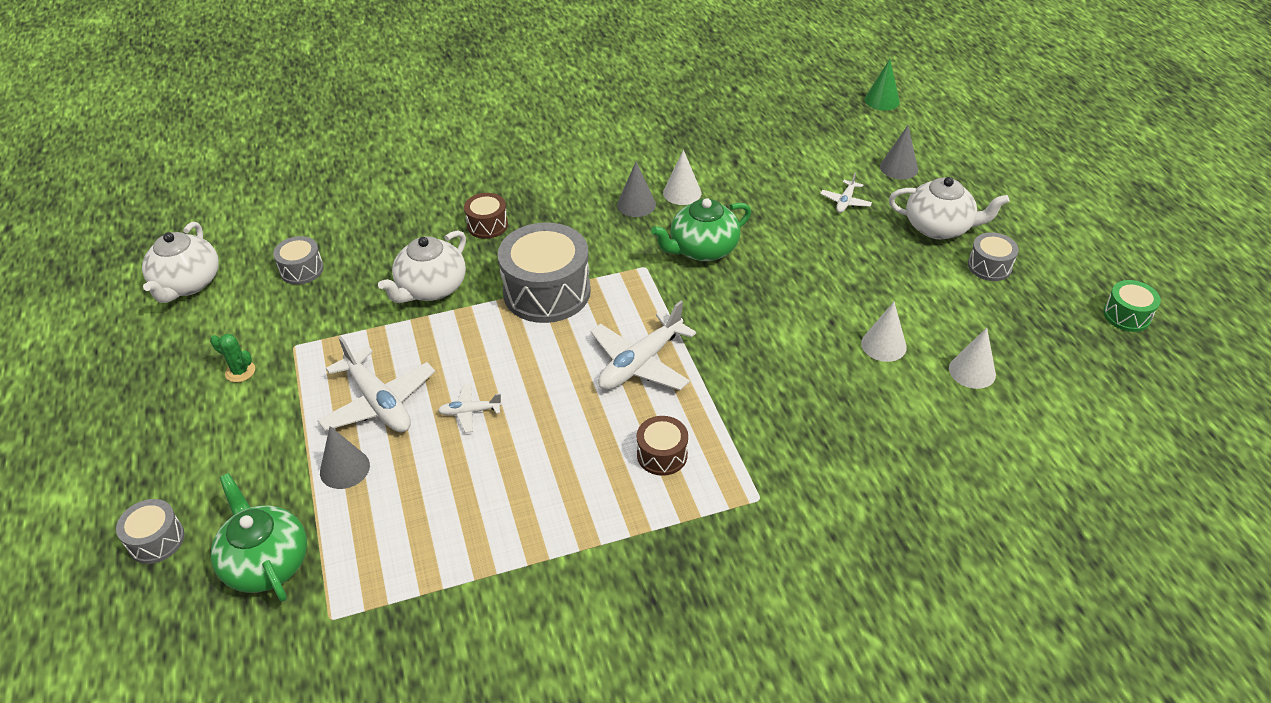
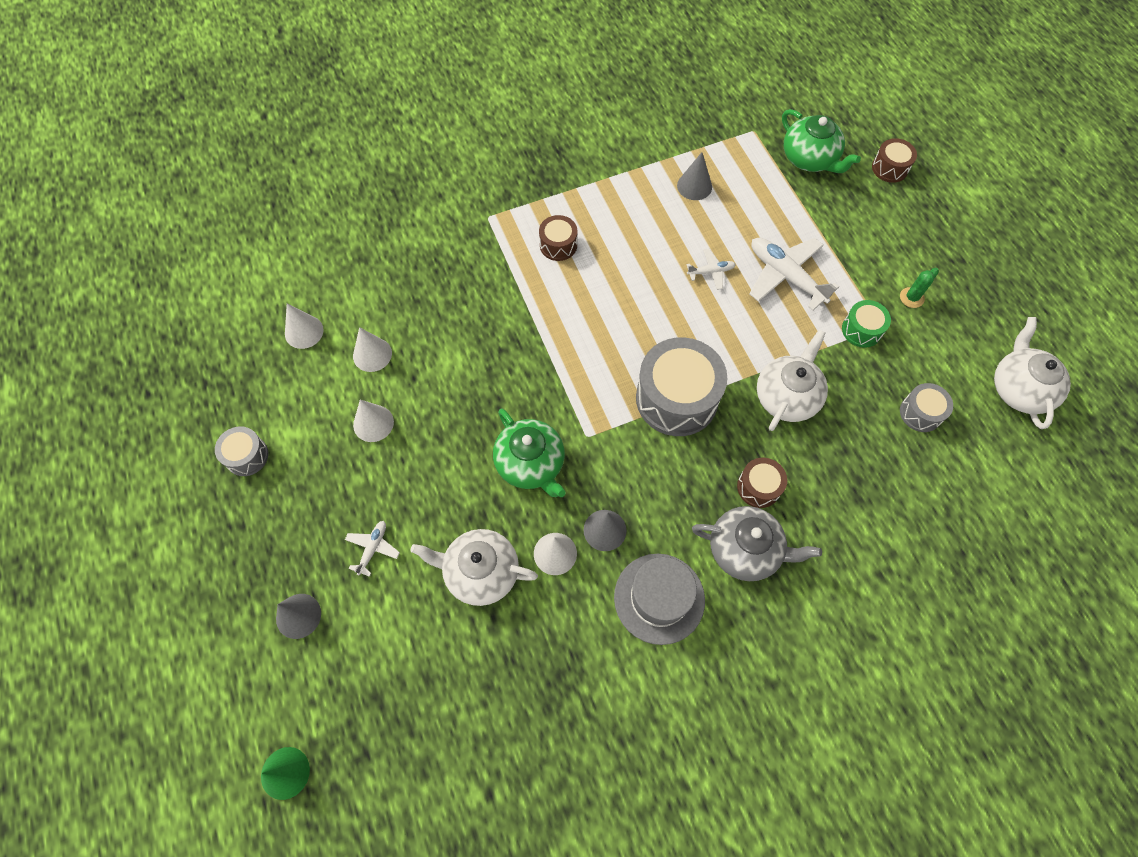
camera: 175 degrees right, 20 degrees up
grey drum [116,499,185,564] -> brown drum [872,138,917,183]
green cactus [210,334,255,382] -> green cactus turned 60 degrees counterclockwise [900,268,939,308]
grey cone [320,426,370,489] -> grey cone moved to [677,152,712,200]
white plane [591,301,696,390] -> none
green teapot [651,198,751,261] -> green teapot turned 90 degrees clockwise [493,408,566,497]
white teapot [889,177,1010,239] -> white teapot moved to [410,529,538,606]
green drum [1103,280,1161,332] -> green drum moved to [842,300,891,347]
none -> white cone [353,400,394,442]
none -> grey hat [614,554,705,645]
none -> grey teapot [692,506,822,581]

